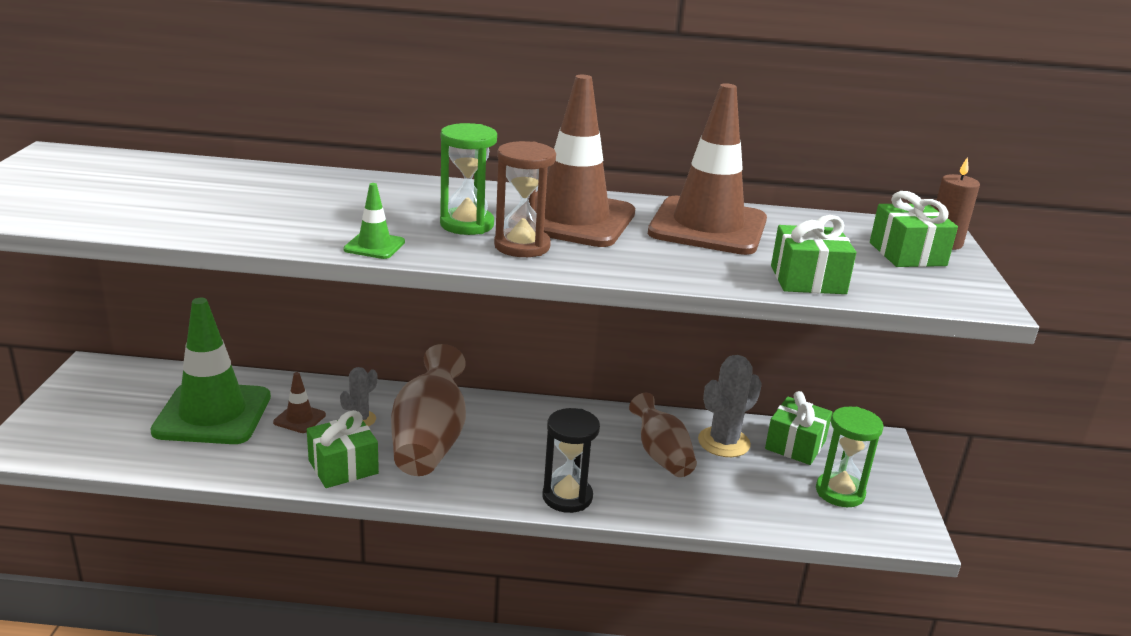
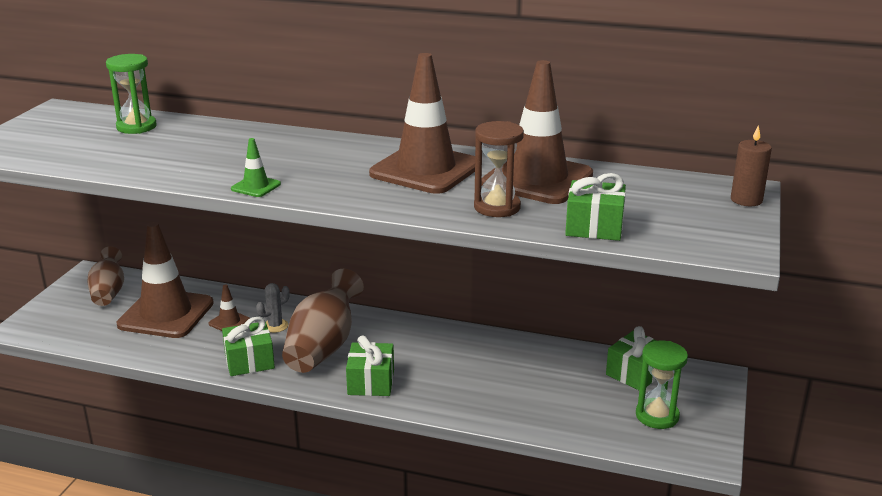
camera: 15 degrees right, 0 degrees up
green traffic cone [150,298,271,444] -> brown traffic cone [116,222,214,338]
green hourglass [440,123,497,235] -> green hourglass moved to [106,54,157,134]
brown hourglass [494,141,556,257] -> brown hourglass moved to [474,121,524,217]
black hourglass [543,408,600,513] -> none
brown vase [629,393,697,477] -> brown vase moved to [87,246,124,306]
grey cactus [698,355,762,457] -> none
green gift [870,191,958,267] -> green gift moved to [346,335,394,396]

